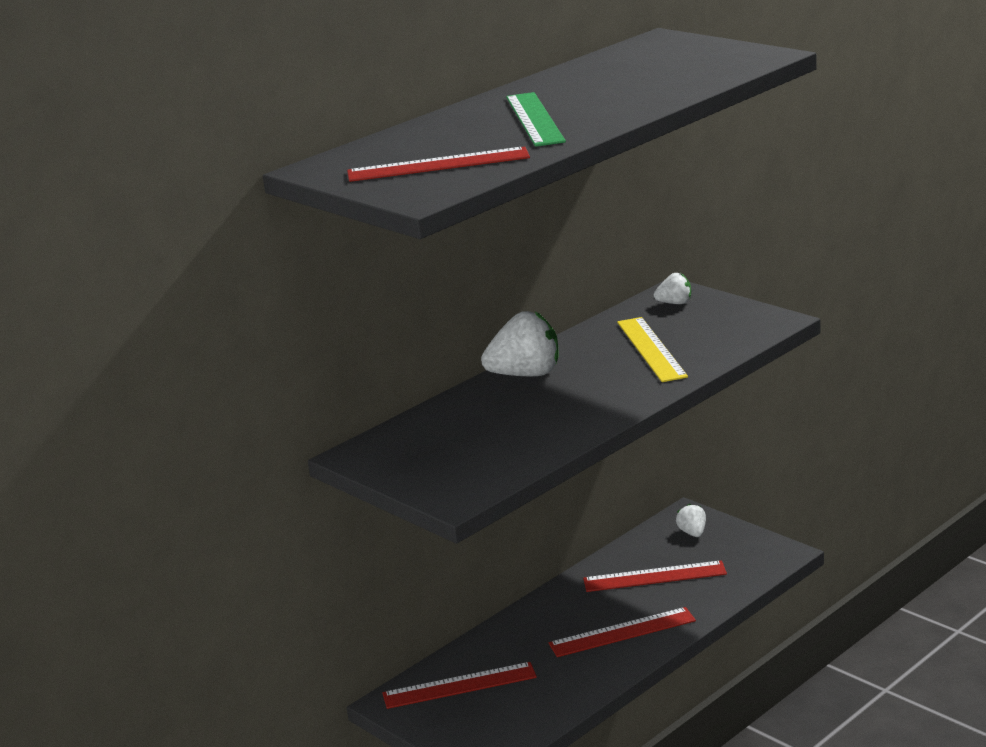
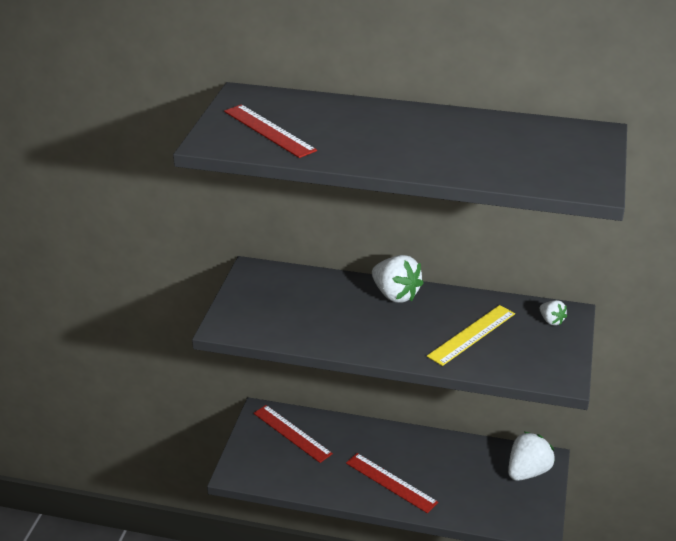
camera: 55 degrees right, 10 degrees up
green ruler [506,92,566,147] -> none
red ruler [583,560,727,592] -> none
white strawberry [676,504,706,537] -> white strawberry [508,432,555,481], size x1.93

